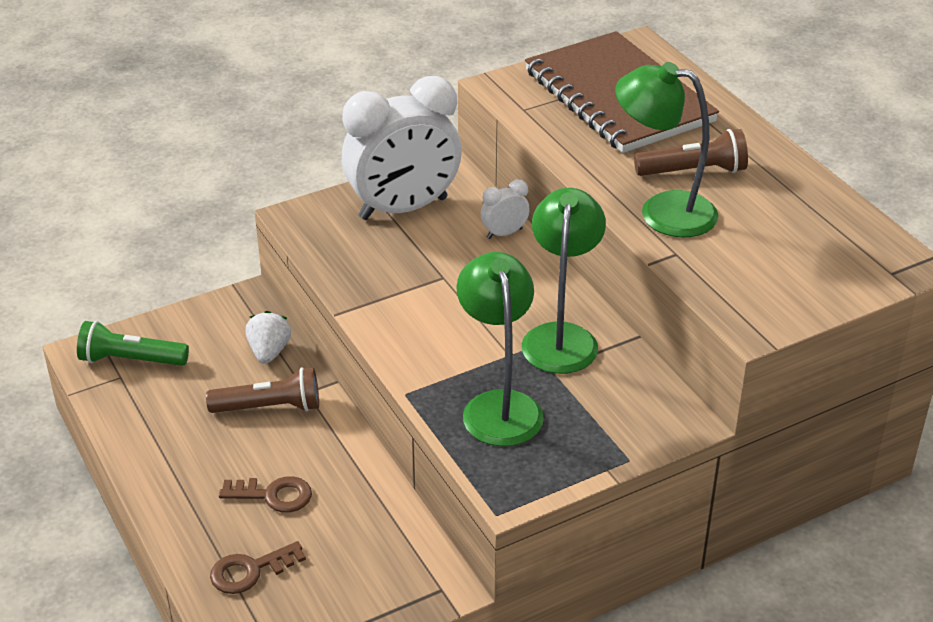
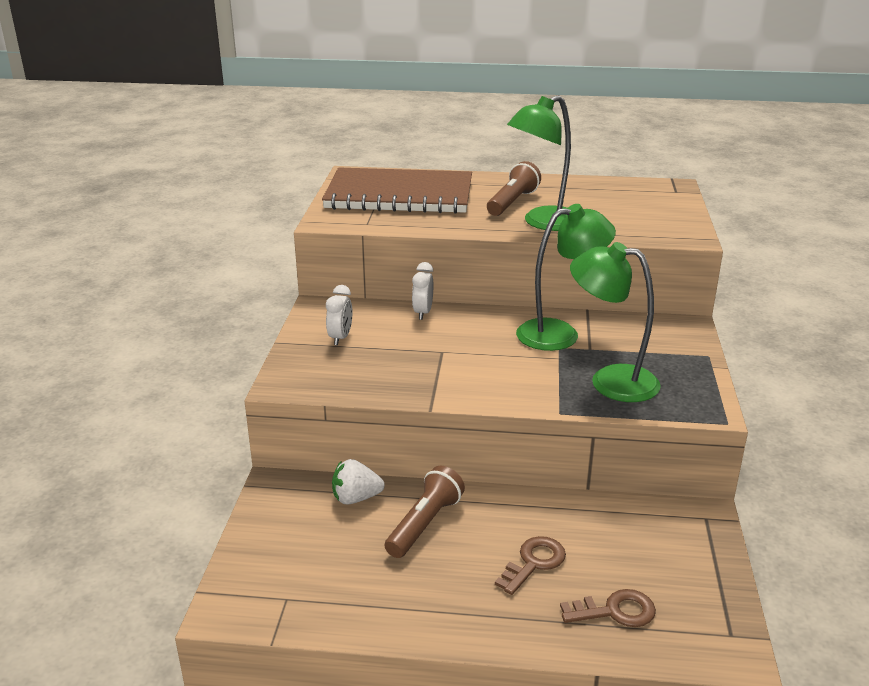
camera: 55 degrees left, 10 degrees down
green flashlight [77,321,189,366] -> none
brown key [210,541,306,594] -> brown key turned 105 degrees counterclockwise [560,589,656,627]
white strawberry [246,311,291,364] -> white strawberry turned 45 degrees counterclockwise [332,459,385,505]
white clock [342,76,461,220] -> white clock [326,285,352,345], size x0.41
green lamp [522,188,606,374] -> green lamp turned 120 degrees clockwise [516,204,616,351]

